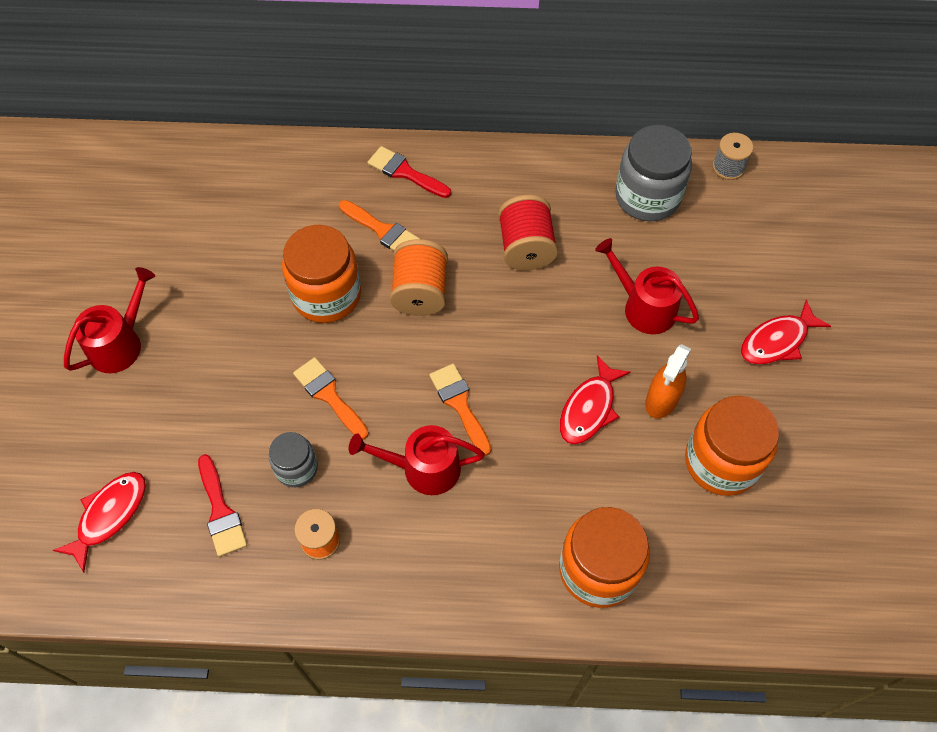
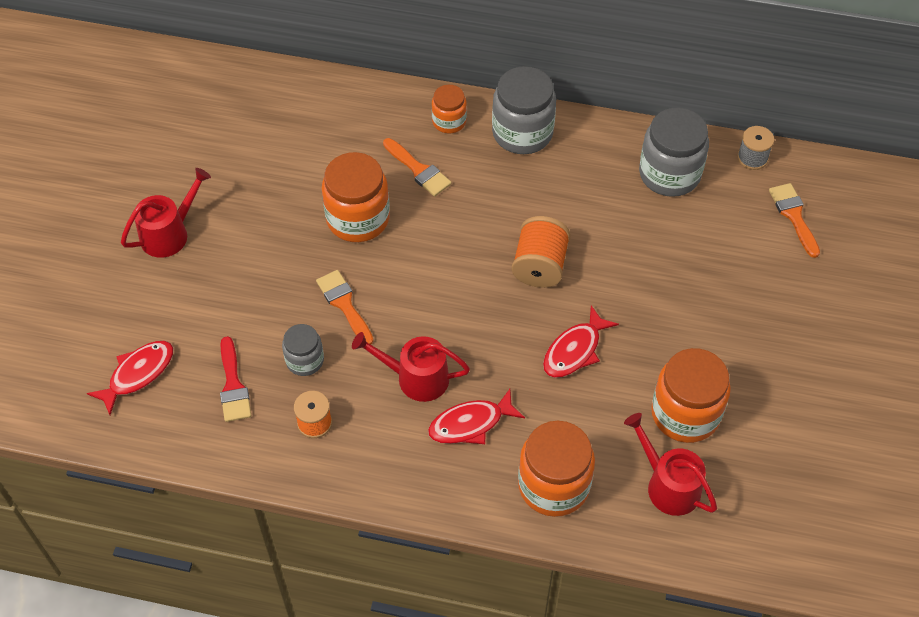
camera: 10 degrees right, 5 degrees down
red brush [367,146,451,198] -> orange jar [432,85,467,133]
orange spool [390,239,448,316] -> orange spool moved to [511,216,571,288]
orange brush [429,363,491,456] -> orange brush moved to [769,183,820,258]
red spool [498,195,558,271] -> none
red watering can [595,238,699,334] -> red watering can moved to [624,413,717,516]
orange spray bottle [645,344,691,419] -> none
red fish [741,299,831,364] -> red fish moved to [428,389,525,444]
none -> grey jar [492,66,556,154]

